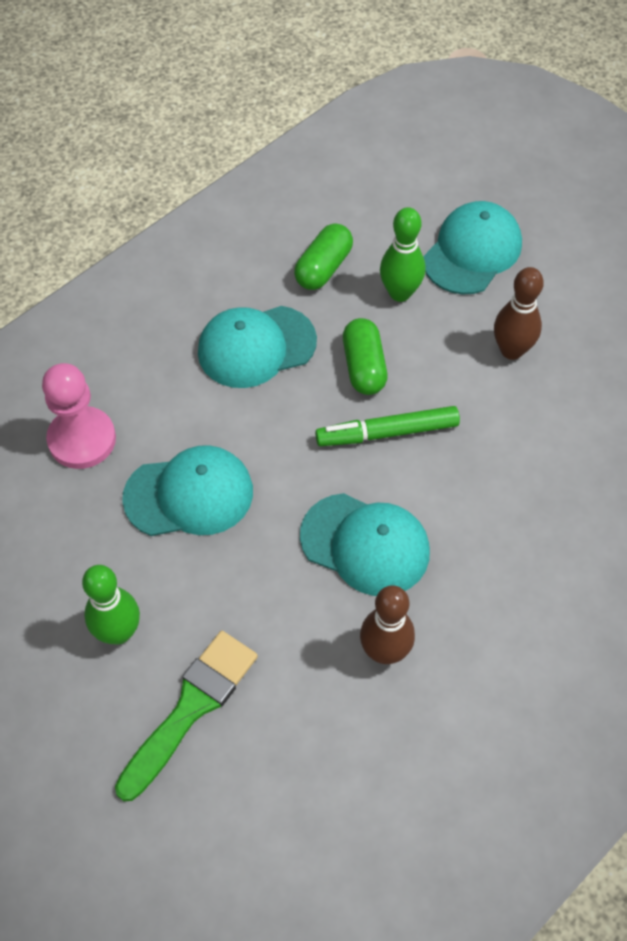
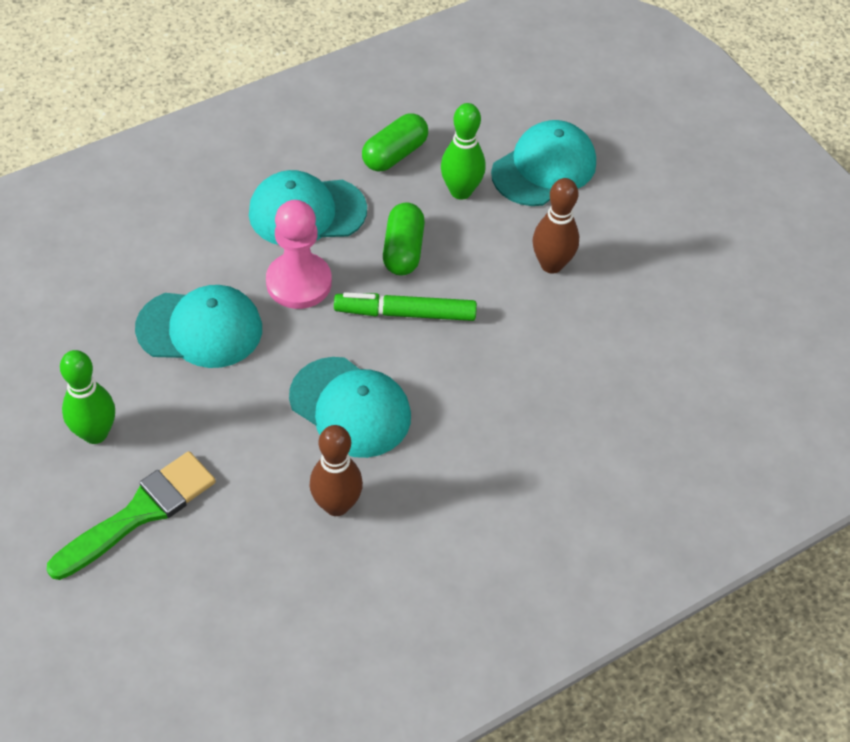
camera: 10 degrees right, 5 degrees down
pink pawn [42,363,116,469] -> pink pawn moved to [266,200,332,309]

